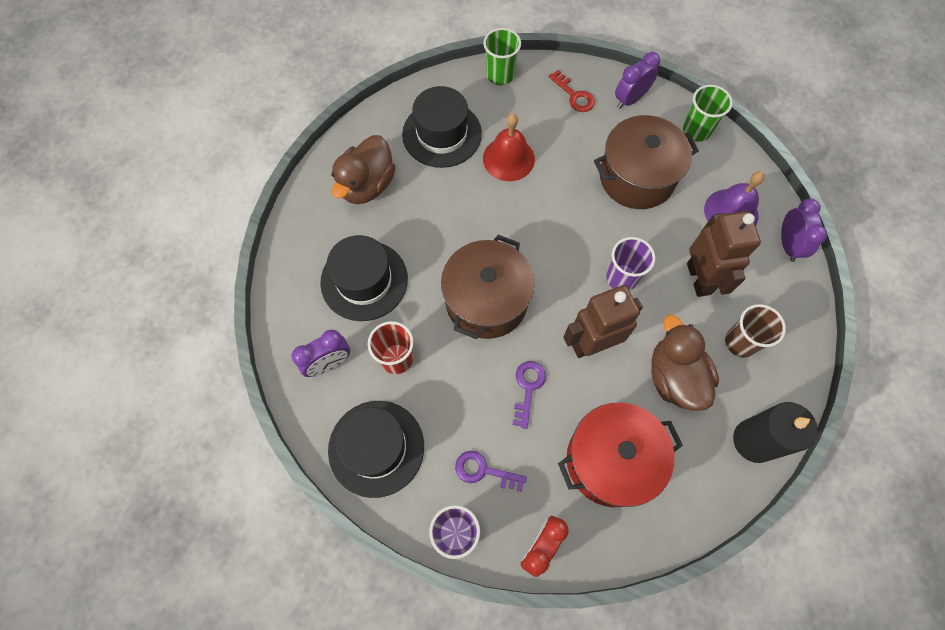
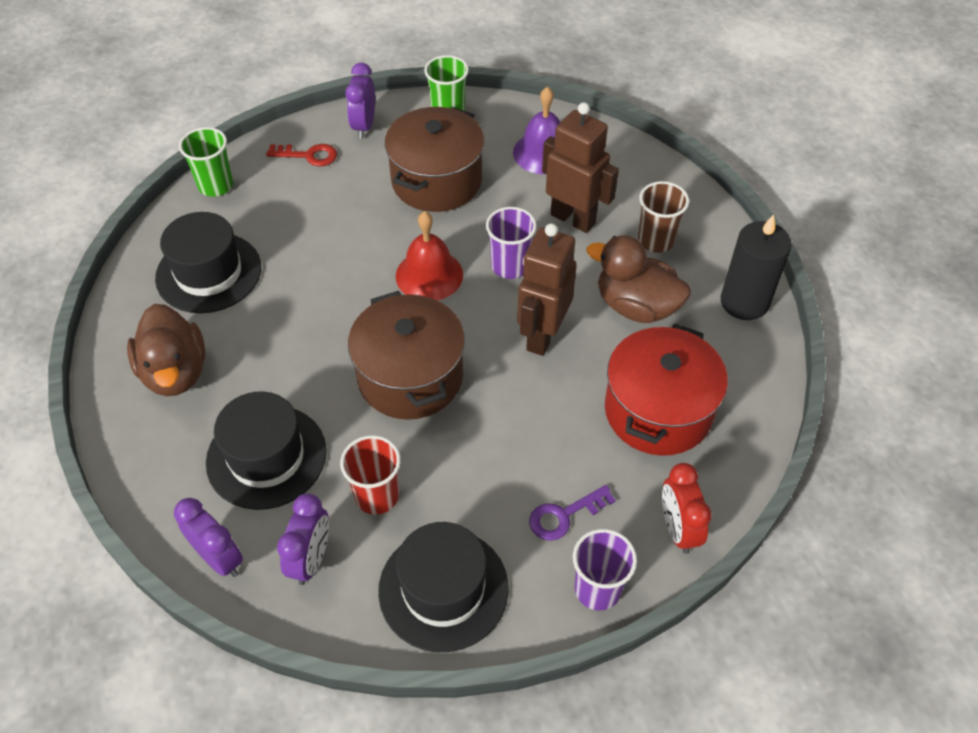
camera: 45 degrees left, 15 degrees down
red bell [483,113,535,181] -> red bell moved to [396,211,463,301]
purple key [512,361,546,429] -> none
purple clock [781,198,827,262] -> purple clock moved to [174,498,243,577]

